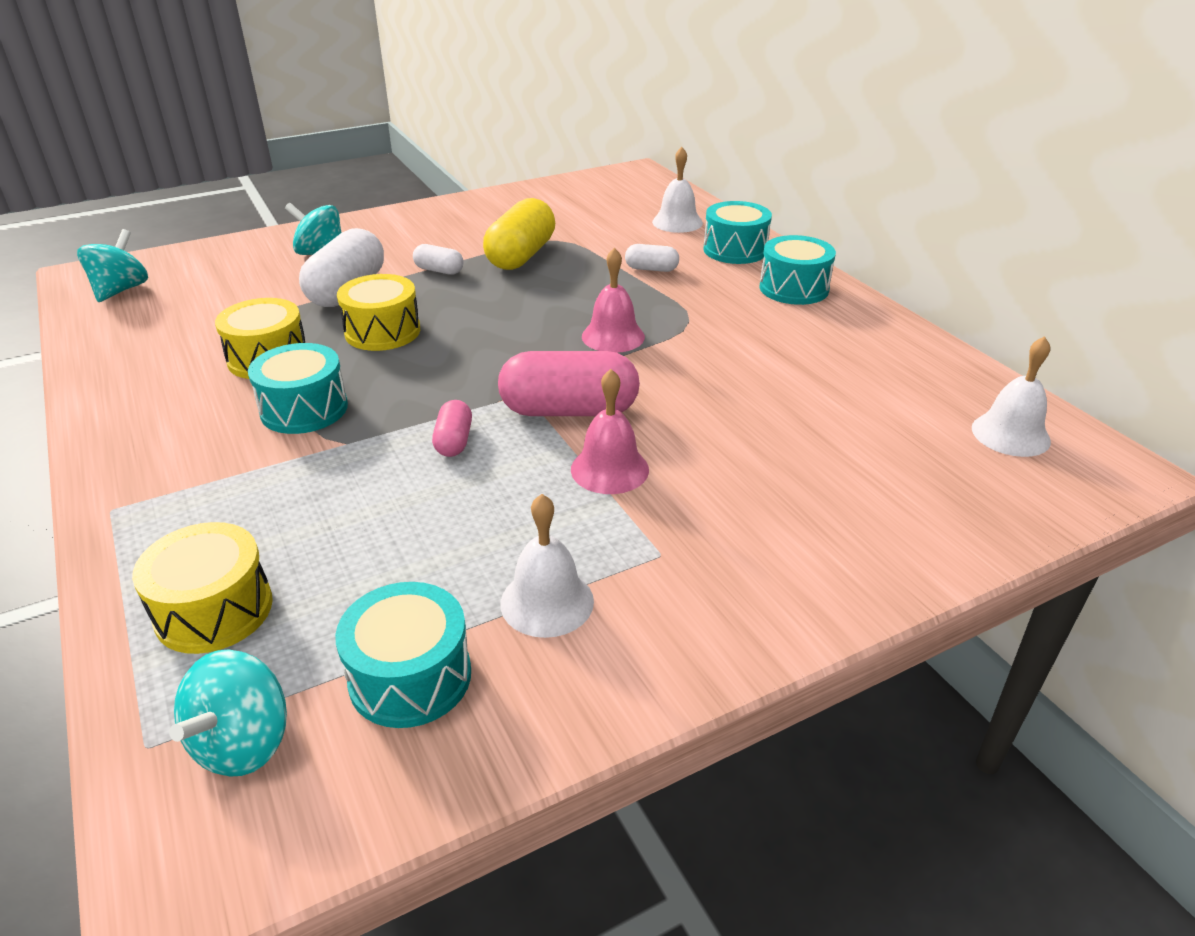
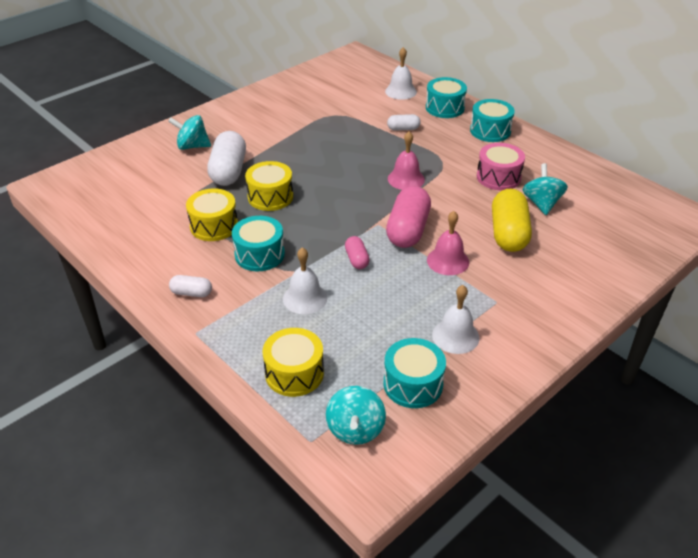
camera: 15 degrees left, 5 degrees up
turquoise spinning top [77,229,148,302] -> turquoise spinning top moved to [523,163,568,215]
white capsule [413,244,464,275] -> white capsule moved to [169,275,212,297]
yellow capsule [483,198,555,270] -> yellow capsule moved to [492,189,532,252]
pink capsule [498,351,640,416] -> pink capsule turned 60 degrees counterclockwise [386,186,431,248]
white bell [972,336,1051,457] -> white bell moved to [283,247,327,314]
none -> pink drum [477,143,525,190]

